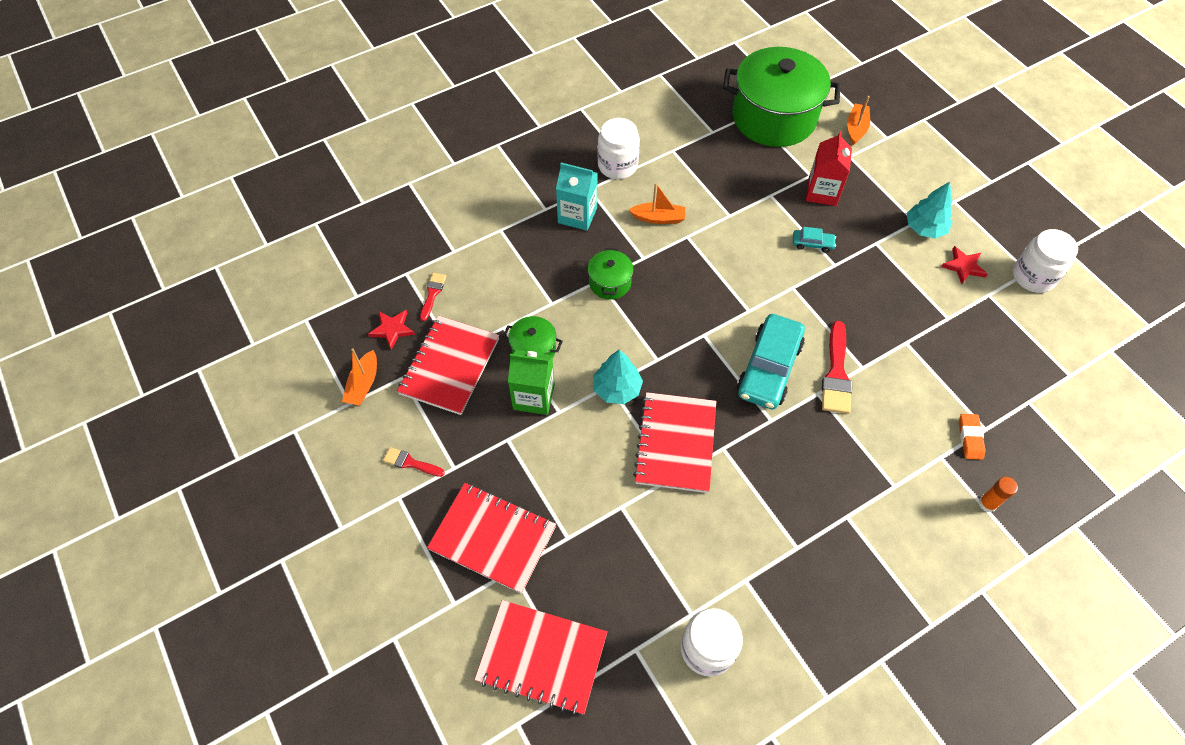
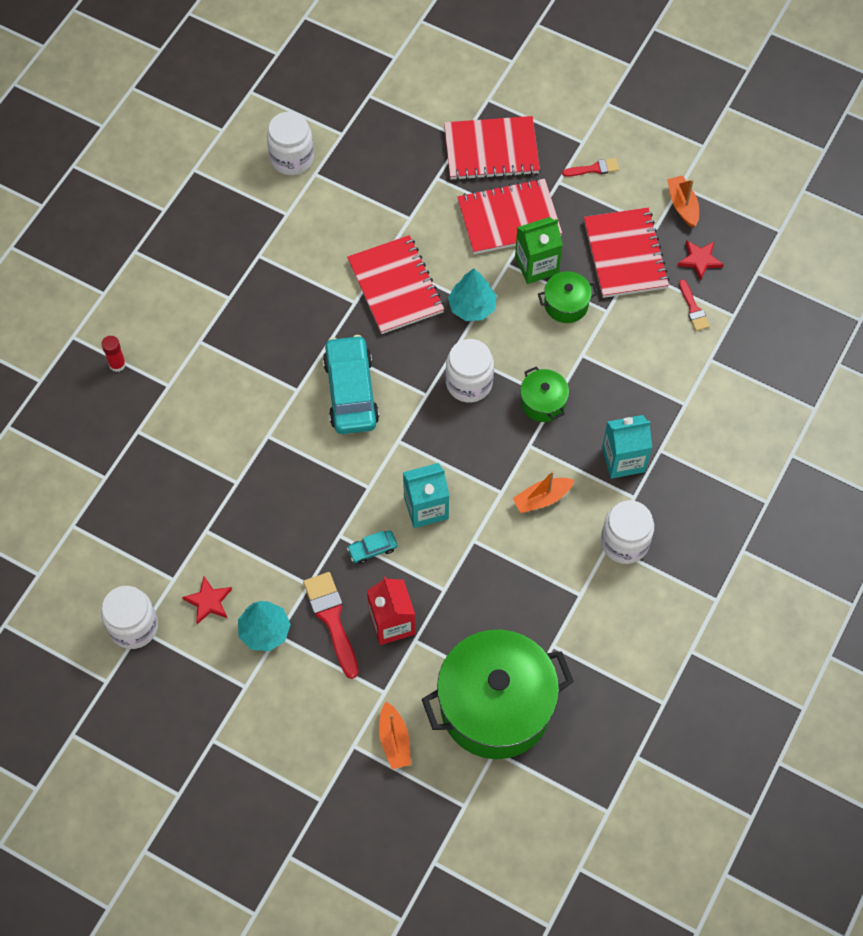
camera: 150 degrees right, 5 degrees up
red notebook [474,600,607,715] -> red notebook moved to [457,178,562,254]
red brush [822,321,852,414] -> red brush moved to [303,572,359,679]
orange eraser [959,414,986,460] -> none
orange glue stick [979,477,1018,512] -> red glue stick [101,336,126,372]
none -> turquoise carton [403,463,450,528]
none -> white jar [446,339,494,403]

